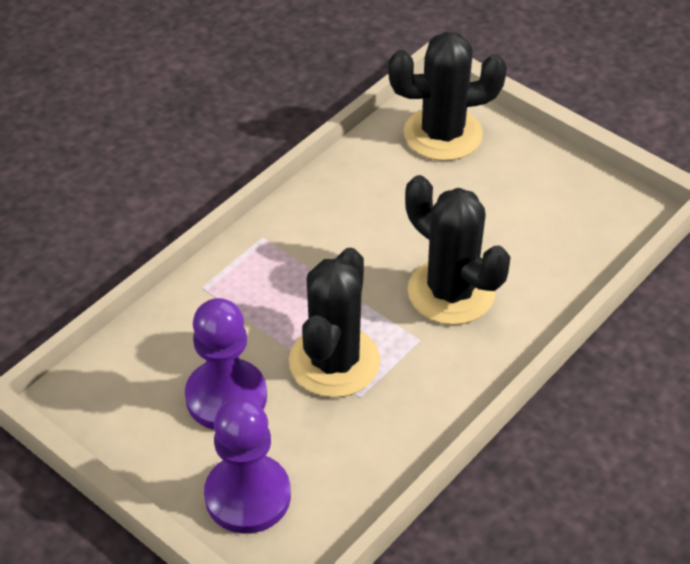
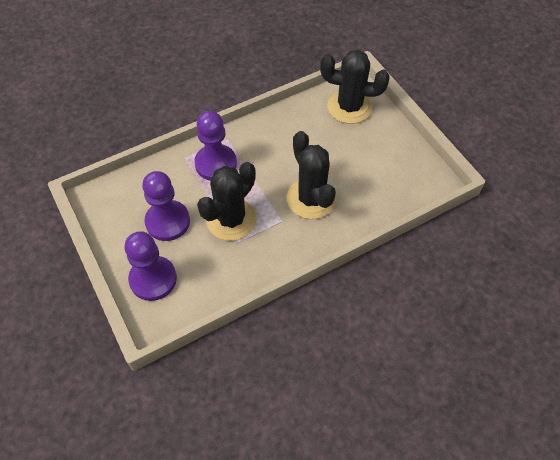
camera: 20 degrees right, 10 degrees up
none -> purple pawn [194,111,237,181]

